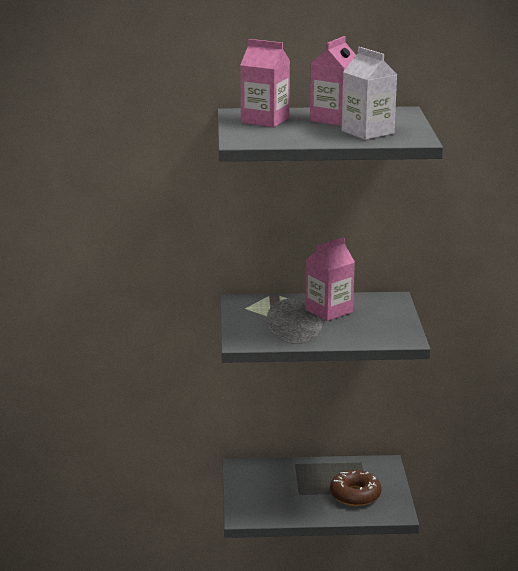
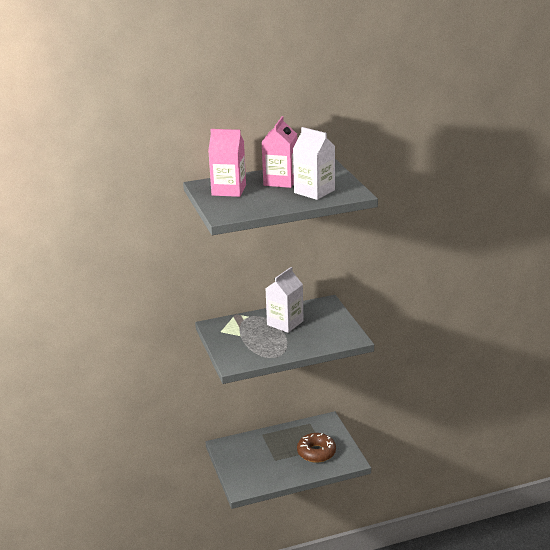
camera: 15 degrees left, 5 degrees up
pink carton [305,237,355,321] -> white carton [265,267,304,333]

